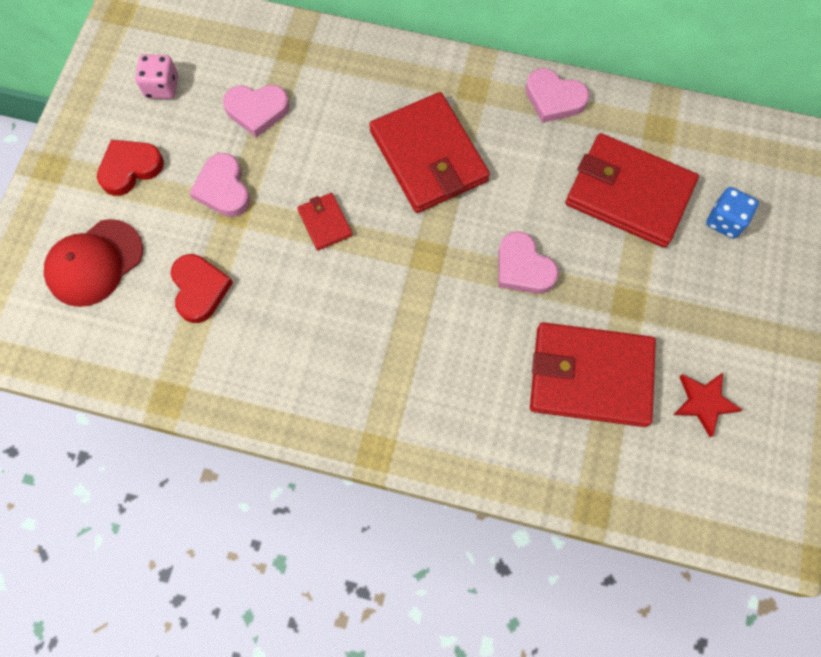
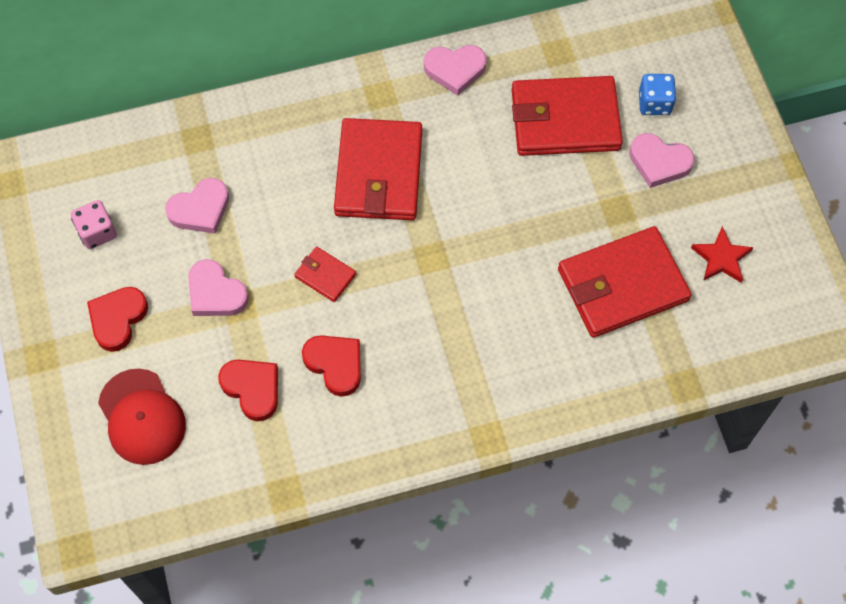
camera: 30 degrees left, 5 degrees down
red cap [44,219,143,307] -> red cap turned 45 degrees counterclockwise [98,369,186,465]
red wallet [369,92,490,213] -> red wallet turned 60 degrees clockwise [334,118,422,220]
pink heart [498,231,559,294] -> pink heart moved to [629,133,695,188]
none -> red heart [302,335,361,397]

